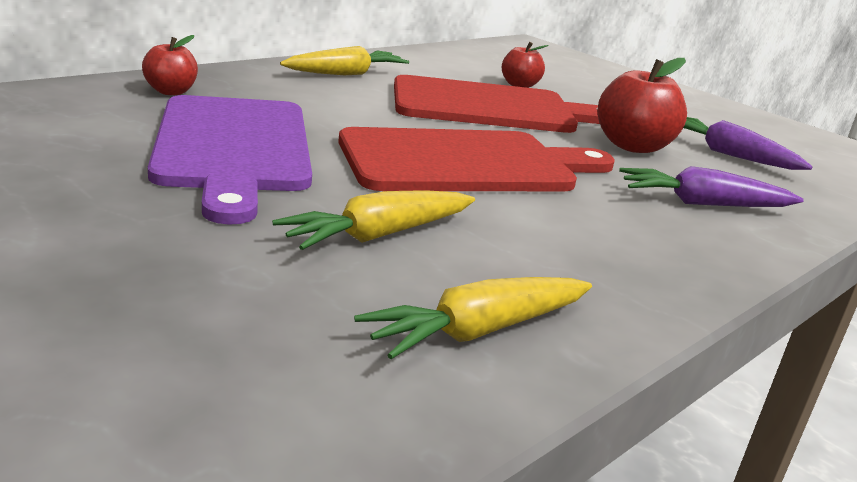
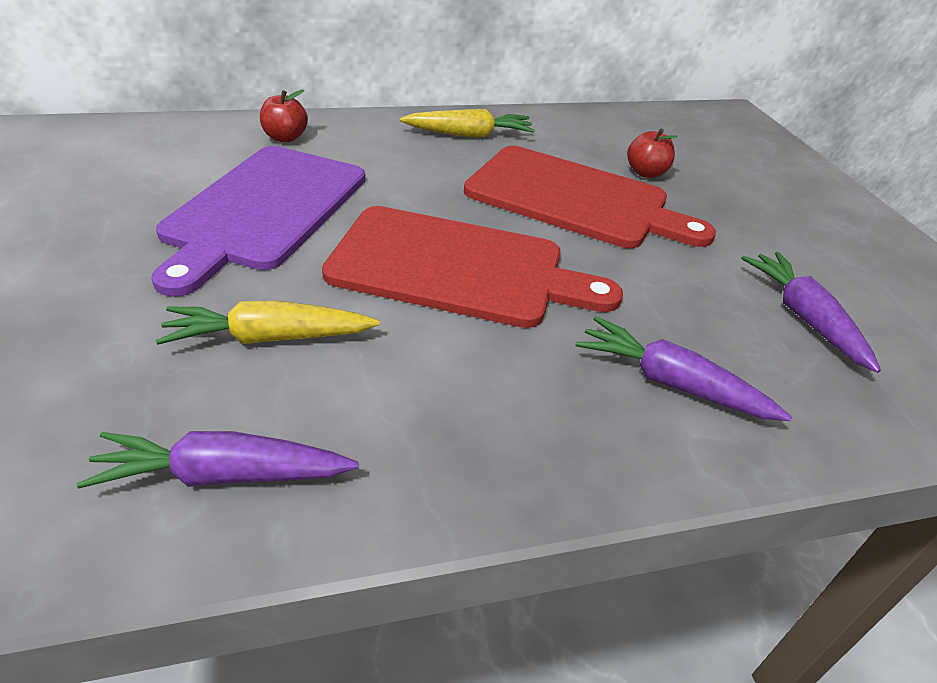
camera: 30 degrees right, 15 degrees up
yellow carrot [354,277,592,359] -> purple carrot [77,431,358,488]
red apple [598,58,687,153] -> none

